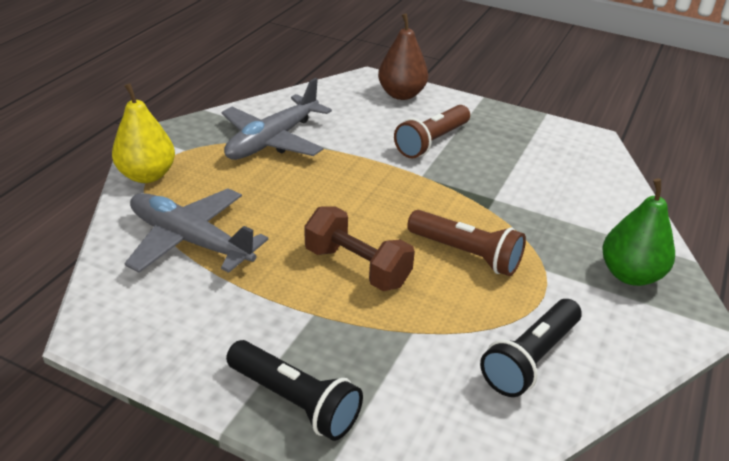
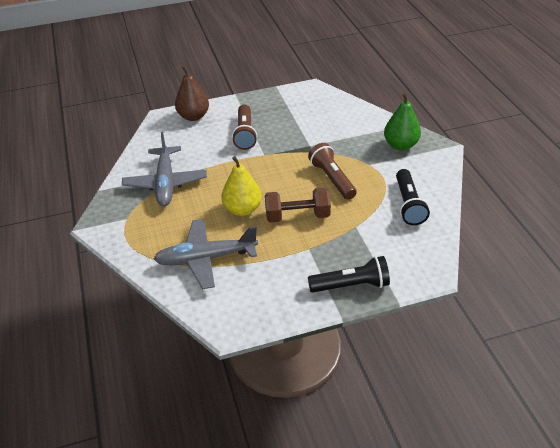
camera: 40 degrees left, 5 degrees up
yellow pear [112,83,175,183] -> yellow pear moved to [221,156,262,216]
brown flashlight [407,210,526,276] -> brown flashlight turned 105 degrees counterclockwise [308,143,357,200]

